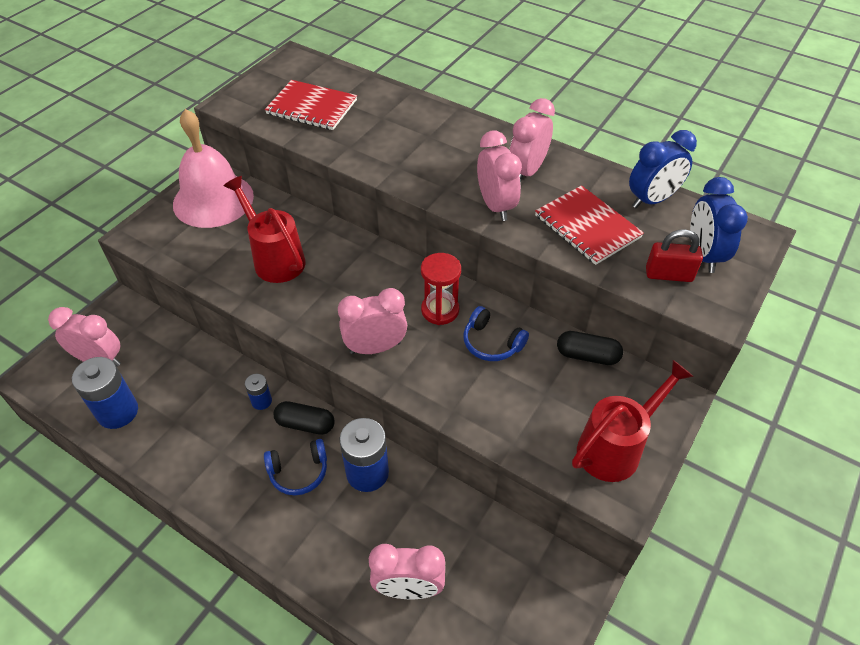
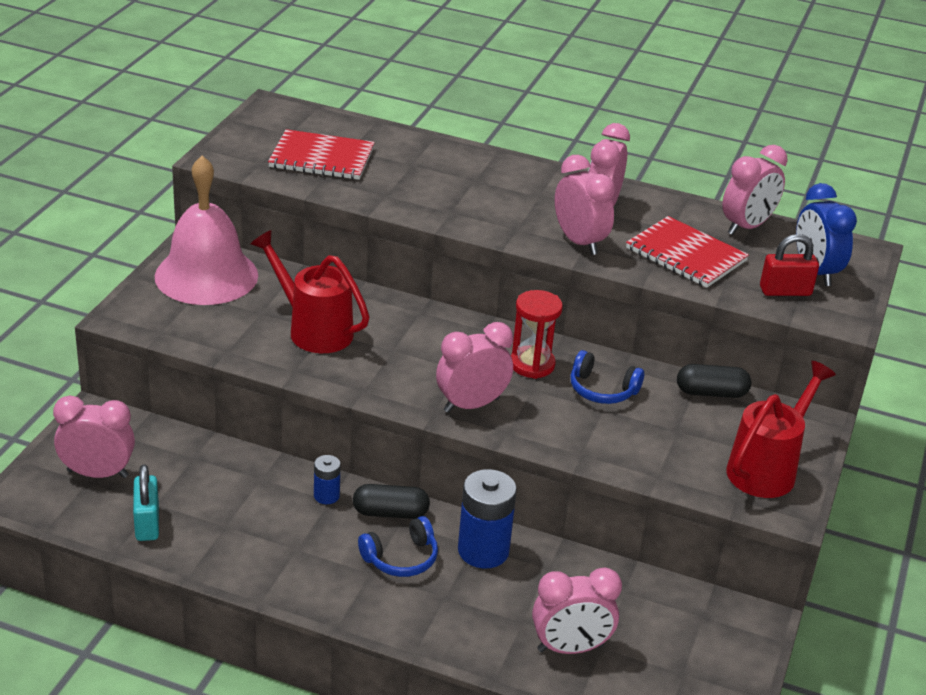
camera: 15 degrees left, 15 degrees down
blue battery [72,357,138,429] -> turquoise padlock [133,465,159,541]
blue clock [629,130,697,208] -> pink clock [722,145,788,235]

